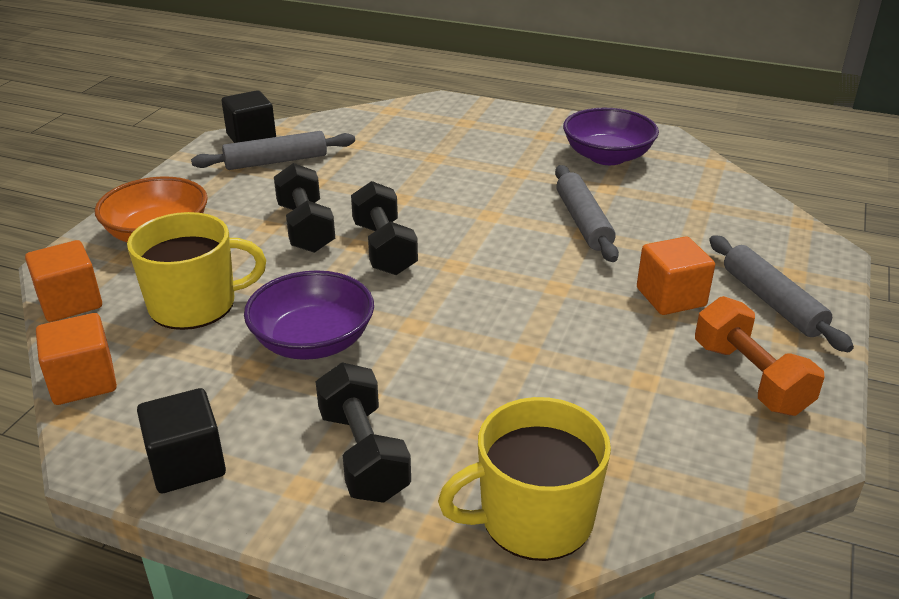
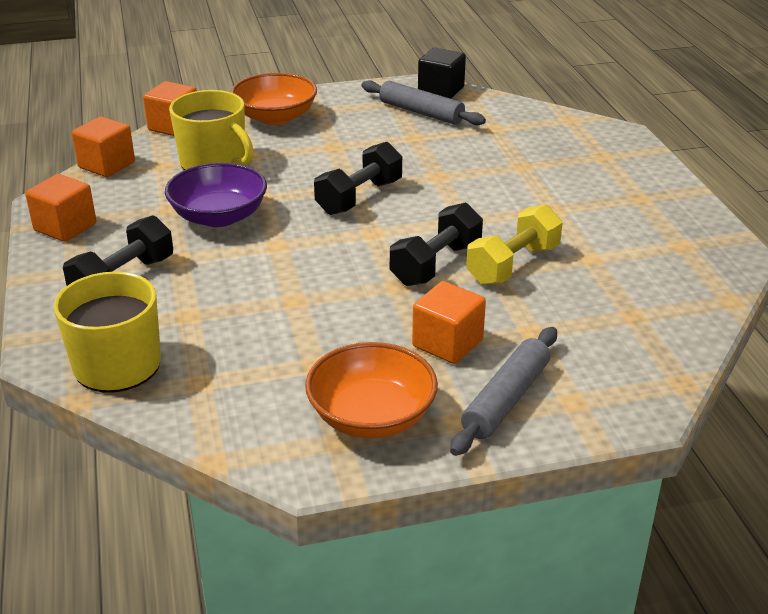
camera: 55 degrees right, 0 degrees up
black cube [137,388,226,493] -> orange cube [25,174,96,242]
black dumbbell [274,163,335,253] -> black dumbbell moved to [390,202,483,286]
grey rolling pin [555,165,619,262] -> yellow dumbbell [466,204,563,285]
purple bowl [563,108,659,165] -> none
orange dumbbell [695,296,824,416] -> orange bowl [305,342,438,438]

